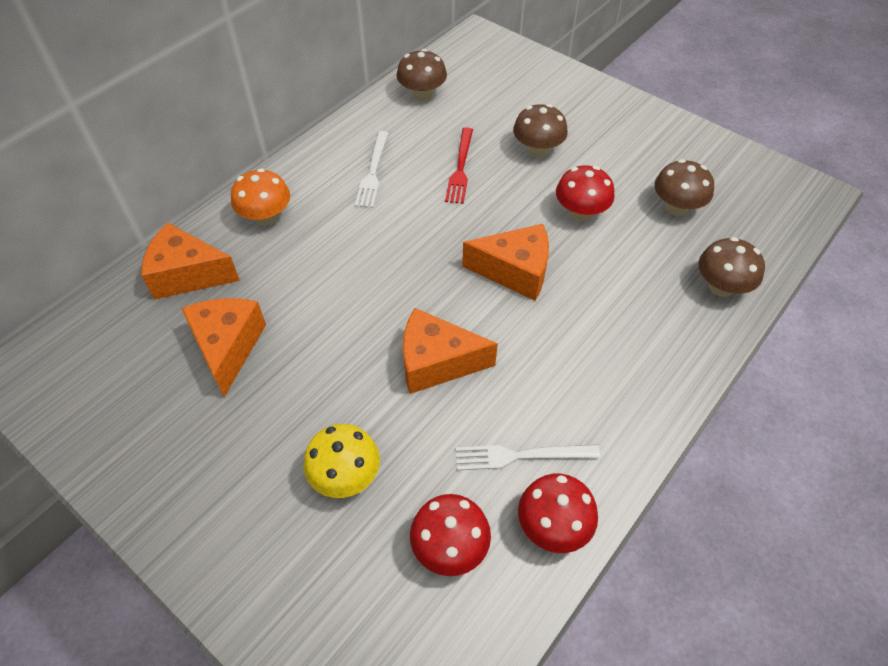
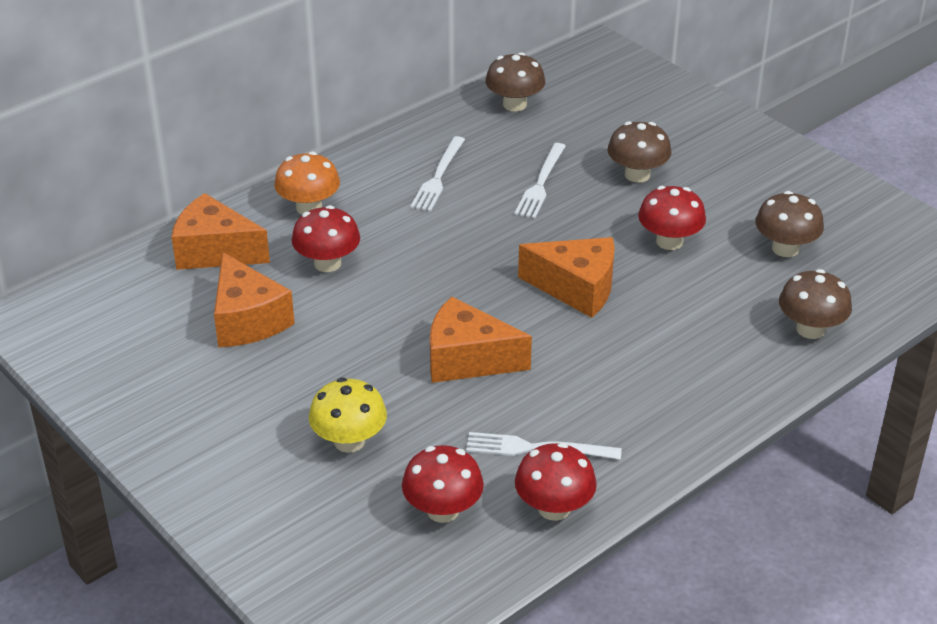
camera: 10 degrees right, 15 degrees down
orange cheese [181,298,266,397] -> orange cheese turned 150 degrees clockwise [214,252,295,347]
red fork [445,127,473,204] -> white fork [515,143,566,218]
none -> red mushroom [292,205,360,272]

